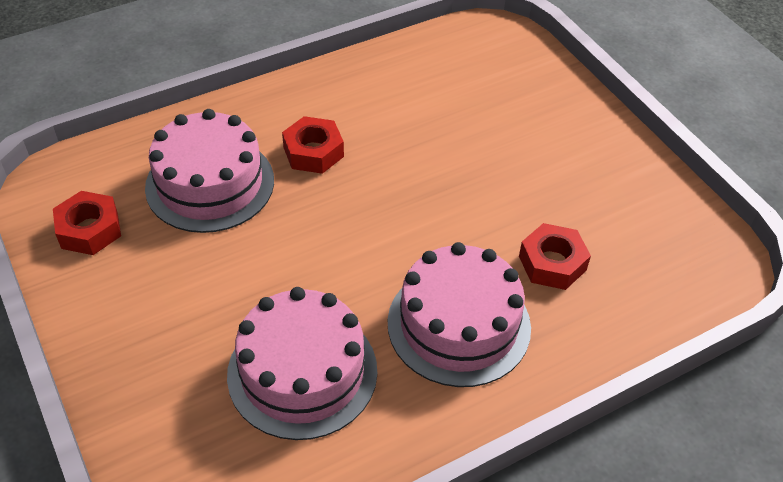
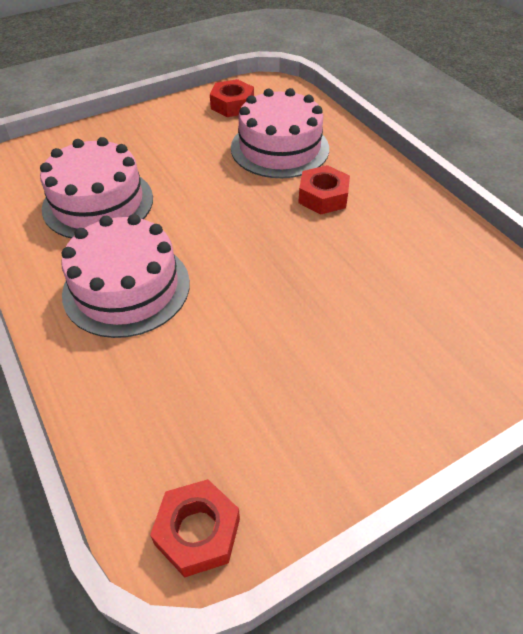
camera: 90 degrees right, 0 degrees up
red nut [519,223,591,290] -> red nut moved to [150,479,240,578]

